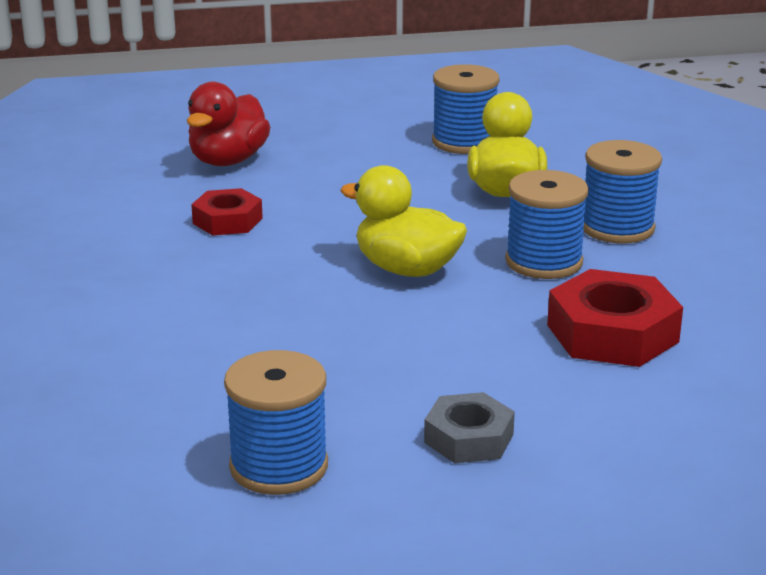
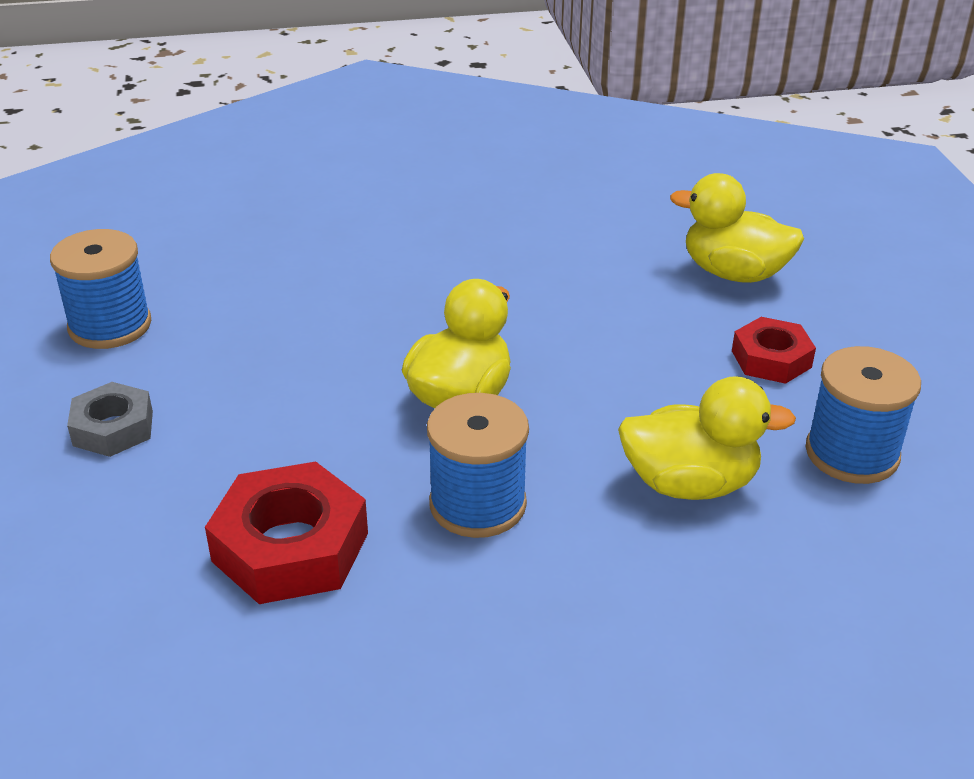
camera: 90 degrees right, 10 degrees up
red duck [187,82,270,166] -> yellow duck [670,173,804,283]
red nut [191,188,263,236] -> red nut moved to [732,317,816,384]
blue spool [583,140,662,244] -> none

